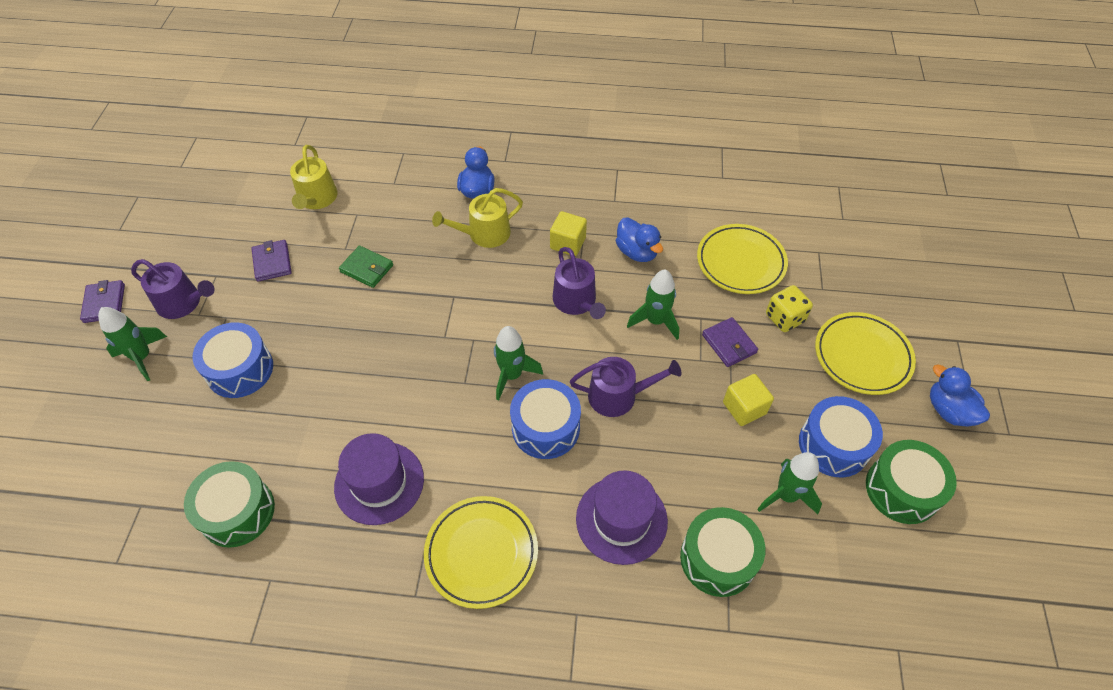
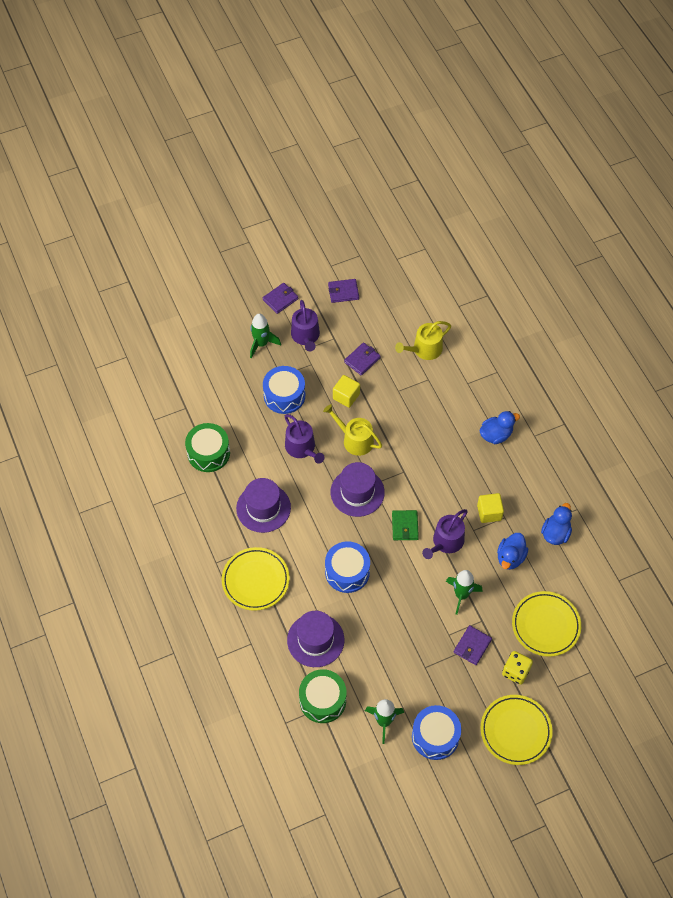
camera: 60 degrees right, 5 degrees up
green wallet [339,246,393,288] -> green wallet moved to [392,510,419,540]
yellow watering can [432,188,523,248] -> yellow watering can moved to [323,404,382,456]
green rocket [494,326,543,400] -> none
purple watering can [570,357,682,417] -> purple watering can moved to [285,414,325,464]
yellow cube [723,374,774,426] -> yellow cube moved to [333,375,360,408]
green drum [866,440,957,524] -> none
blue duck [930,364,990,427] -> blue duck moved to [541,503,572,545]
none -> purple wallet [328,279,359,303]
none -> purple hat [331,462,385,517]

